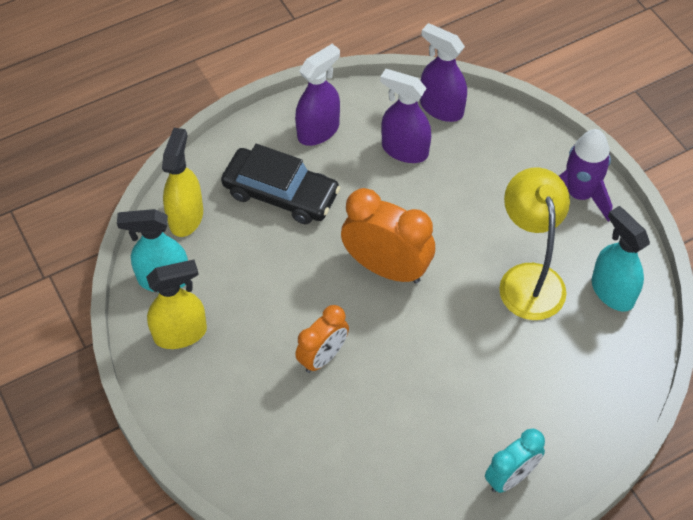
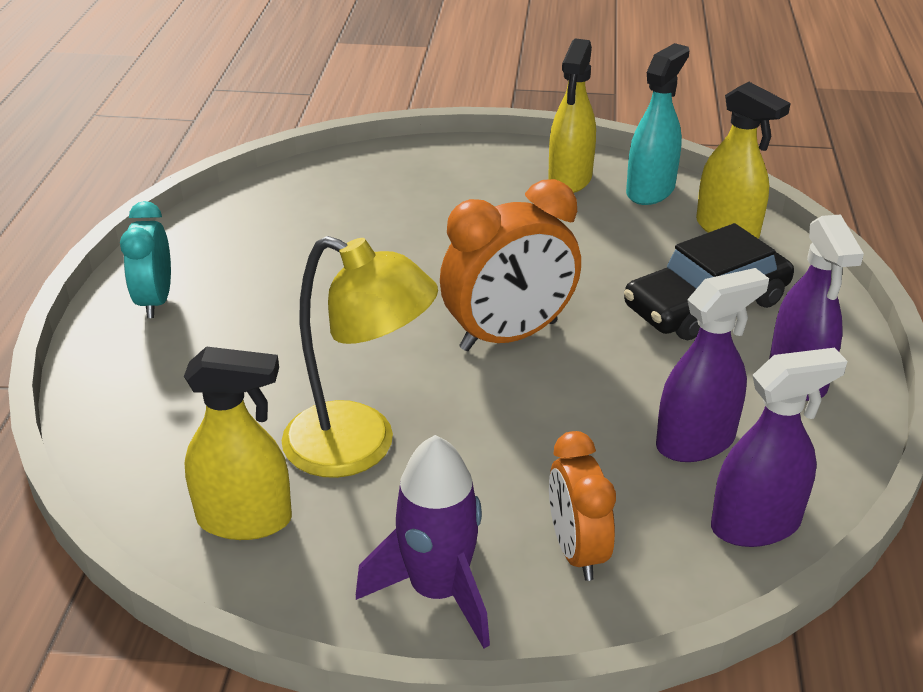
camera: 125 degrees right, 20 degrees down
orange clock [295,305,349,373] -> orange clock moved to [549,431,616,581]
turquoise spray bottle [592,206,650,312] -> yellow spray bottle [184,346,292,540]

